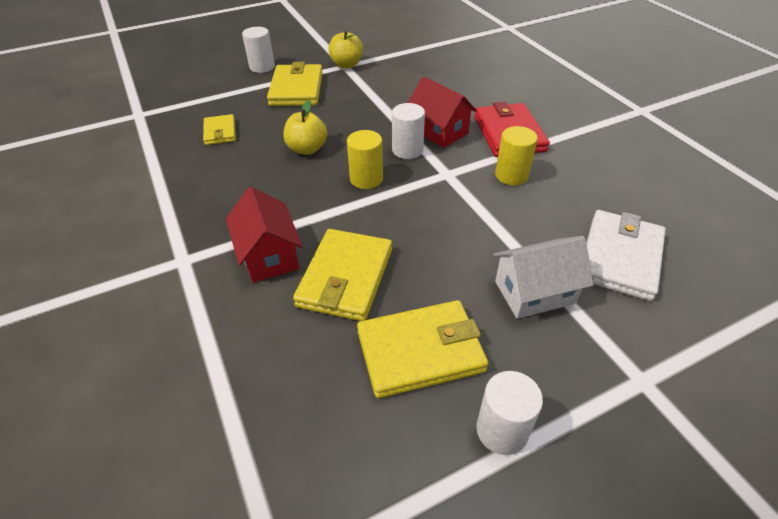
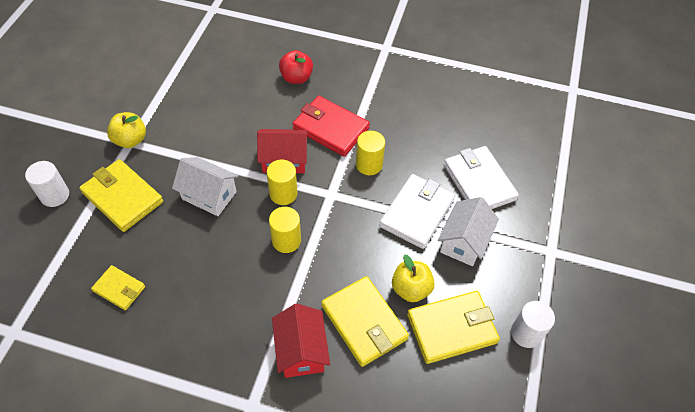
camera: 50 degrees left, 10 degrees up
red house [226,187,303,283] -> red house turned 60 degrees clockwise [272,303,330,378]
yellow apple [284,100,327,155] -> yellow apple moved to [392,254,435,302]
yellow wallet [357,300,489,398] -> yellow wallet turned 45 degrees clockwise [407,291,500,364]
white cylinder [392,103,425,159] -> yellow cylinder [267,160,297,205]
none -> white house [172,157,239,216]
none -> red apple [279,50,313,84]
none -> white wallet [379,174,455,249]

